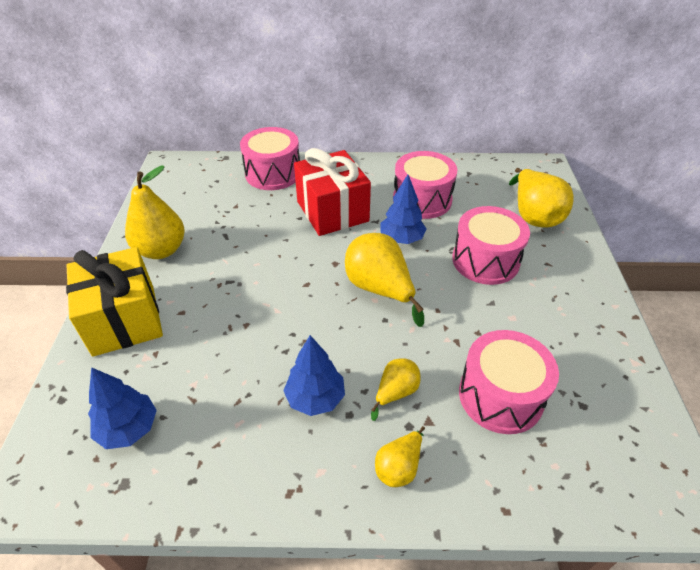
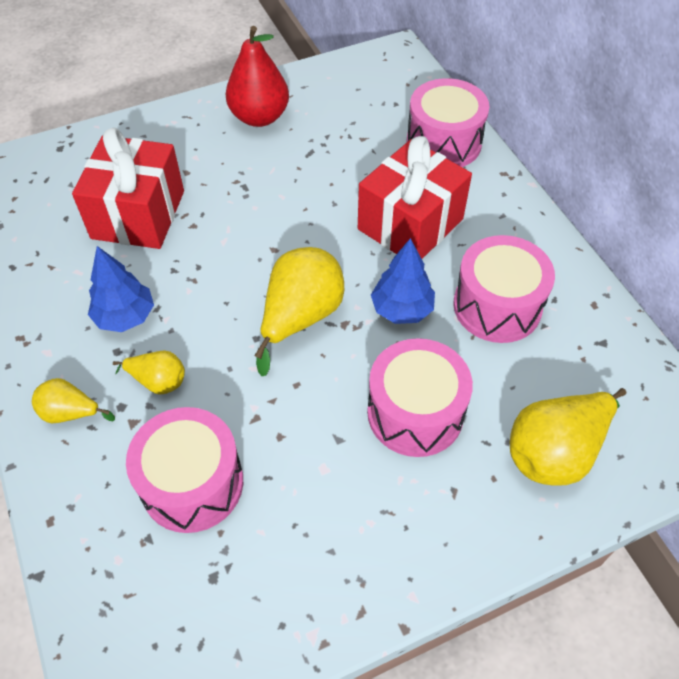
camera: 65 degrees right, 10 degrees up
yellow gift [66,247,163,357] -> none
blue tree [88,367,157,449] -> none
yellow pear [125,165,185,259] -> red pear [226,26,289,127]
none -> red gift [72,128,184,249]

